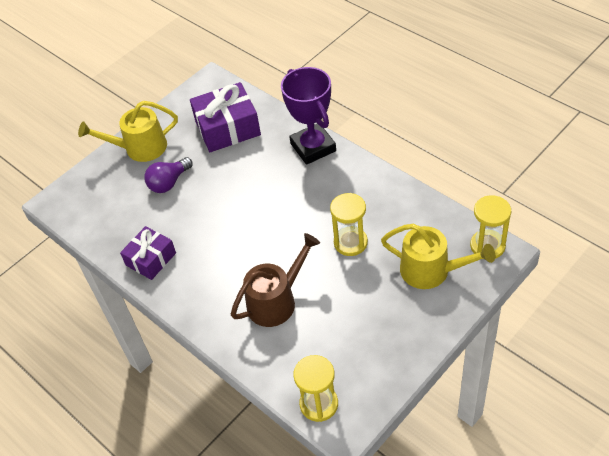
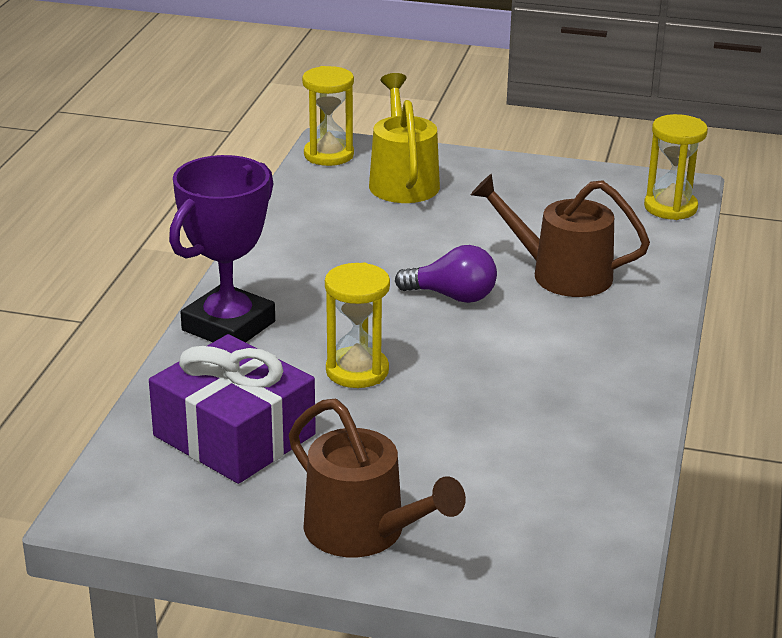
camera: 125 degrees left, 20 degrees down
yellow watering can [78,101,178,162] -> brown watering can [289,399,466,557]
purple gift [120,226,176,280] -> none
purple light bulb [144,157,193,193] -> purple light bulb moved to [395,245,497,303]
yellow hourglass [330,193,368,256] -> yellow hourglass moved to [325,263,390,388]

